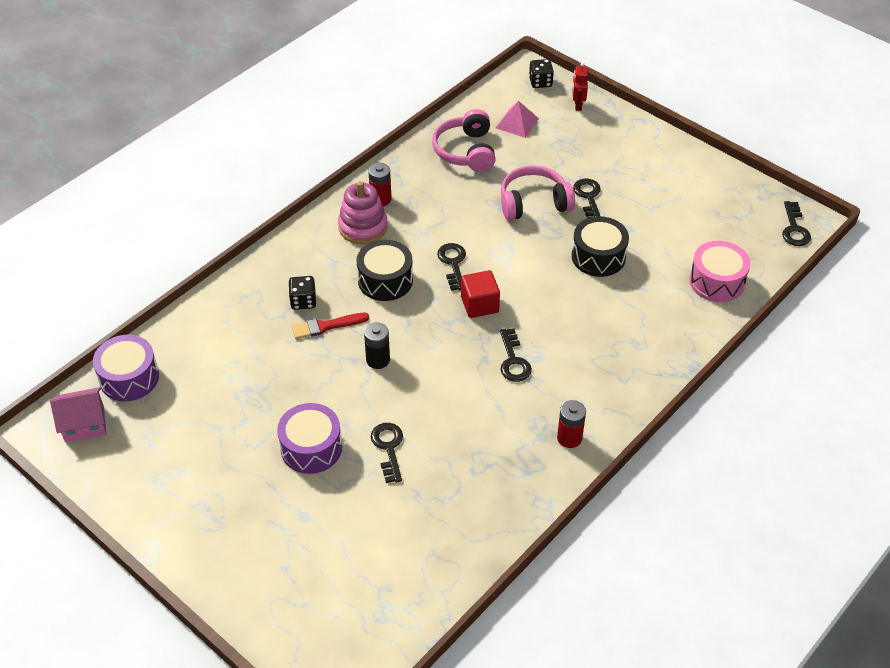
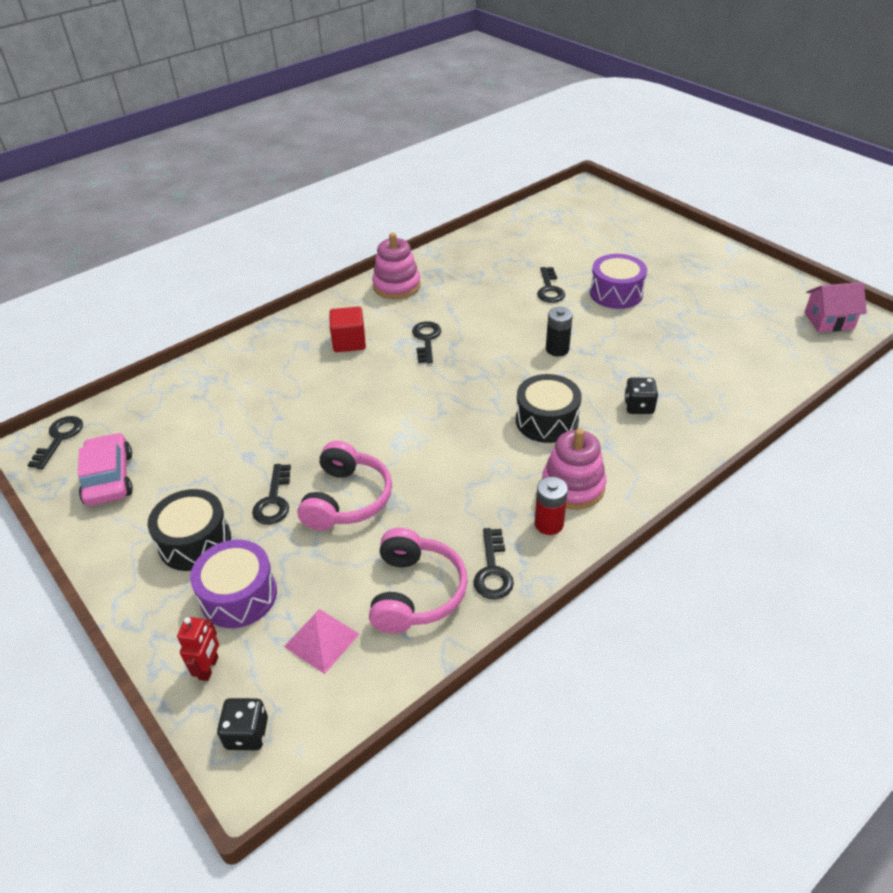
camera: 170 degrees left, 5 degrees down
purple drum [93,335,159,402] -> purple drum moved to [190,540,277,628]
red brush [292,313,369,339] -> none
black key [437,243,466,291] -> black key moved to [474,528,514,600]
red cube [461,270,500,318] -> red cube moved to [329,307,366,352]
pink headphones [501,166,575,221] -> pink headphones turned 75 degrees counterclockwise [297,441,392,531]
red battery [557,400,586,448] -> pink stacking toy [372,233,421,299]
black drum [572,216,629,277] -> black drum moved to [147,489,231,571]
pink drum [689,241,750,302] -> none
none -> pink car [78,432,133,506]

